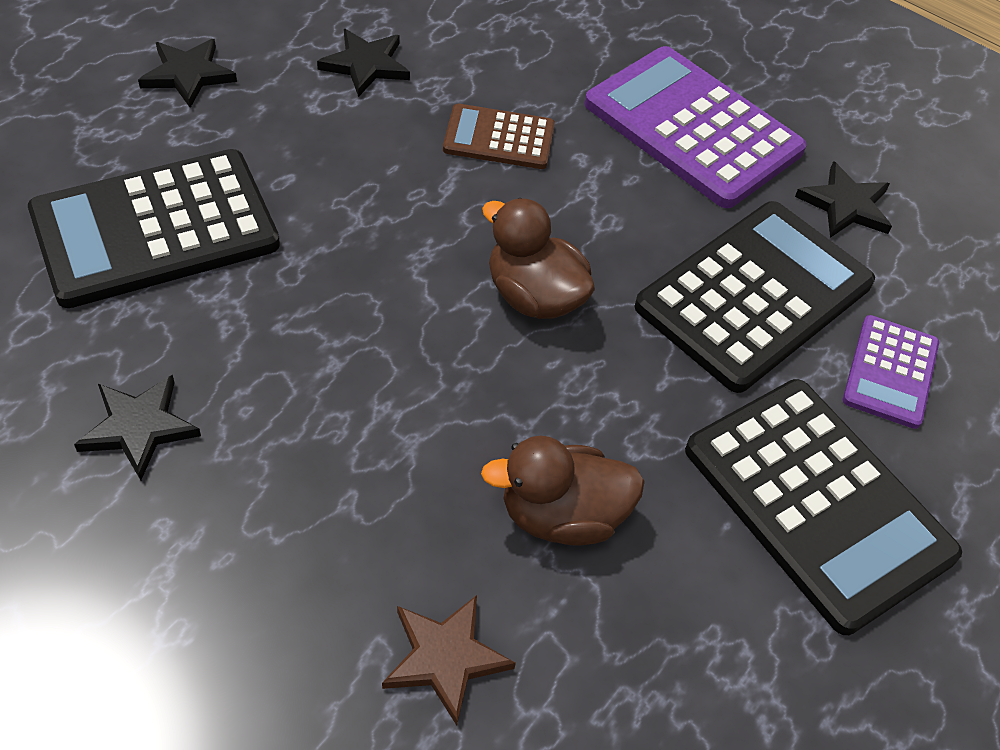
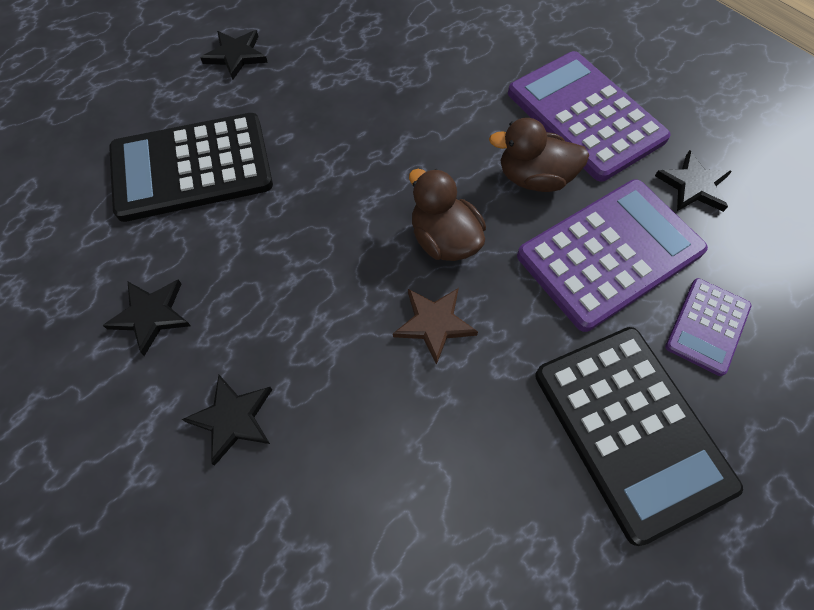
camera: 15 degrees right, 10 degrees up
black star [317,29,410,97] -> black star moved to [182,375,272,466]
brown star [382,595,516,725] -> brown star moved to [393,288,478,365]
brown calculator [443,104,555,169] -> none
brown duck [481,436,645,546] -> brown duck moved to [489,118,589,192]
black calculator [634,201,875,393] -> purple calculator [517,179,708,332]

